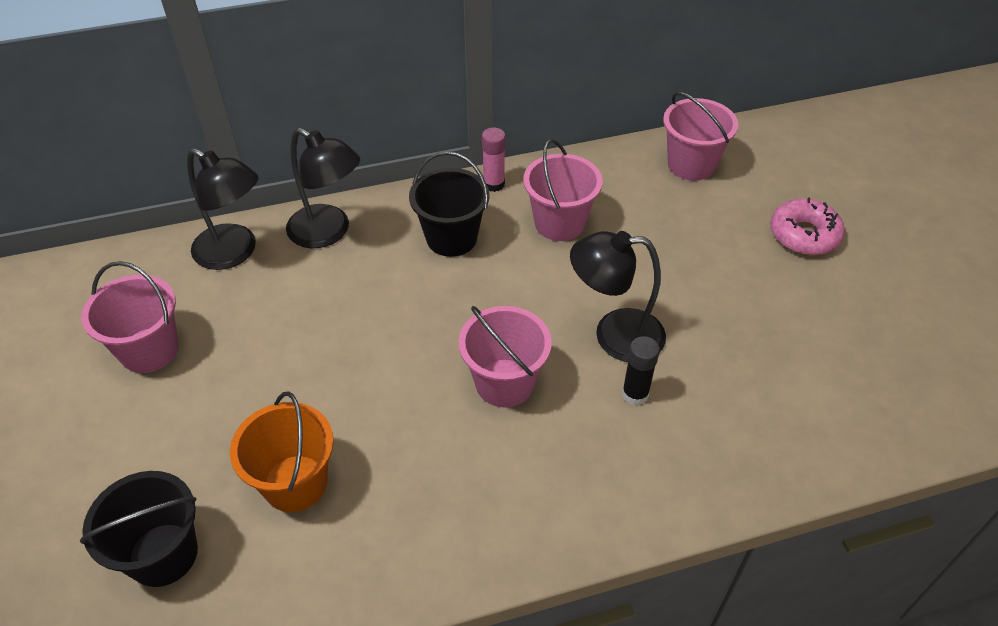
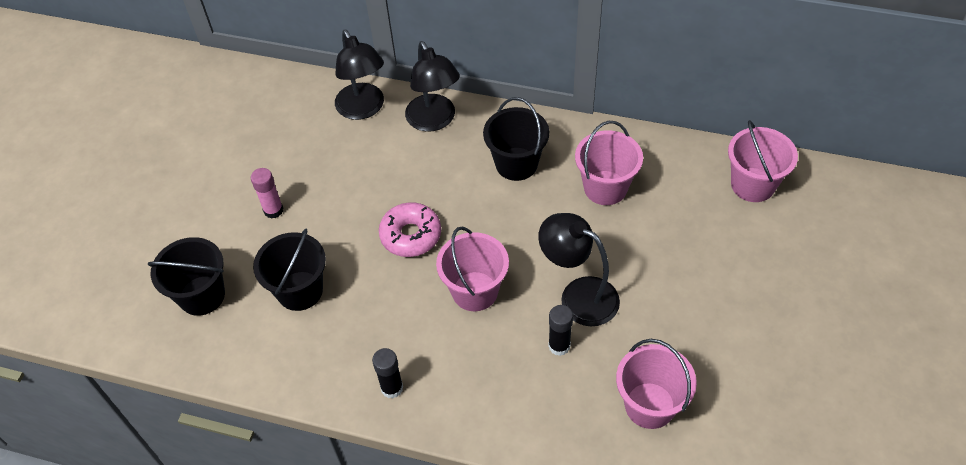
camera: 35 degrees right, 5 degrees up
pink bucket [82,261,179,373] -> pink bucket moved to [616,339,697,429]
orange bucket [230,391,334,512] -> black bucket [253,229,326,311]
pink glue stick [482,127,506,192] -> pink glue stick moved to [251,168,283,219]
pink donut [770,197,845,255] -> pink donut moved to [379,202,441,257]
none -> black glue stick [372,348,403,398]

